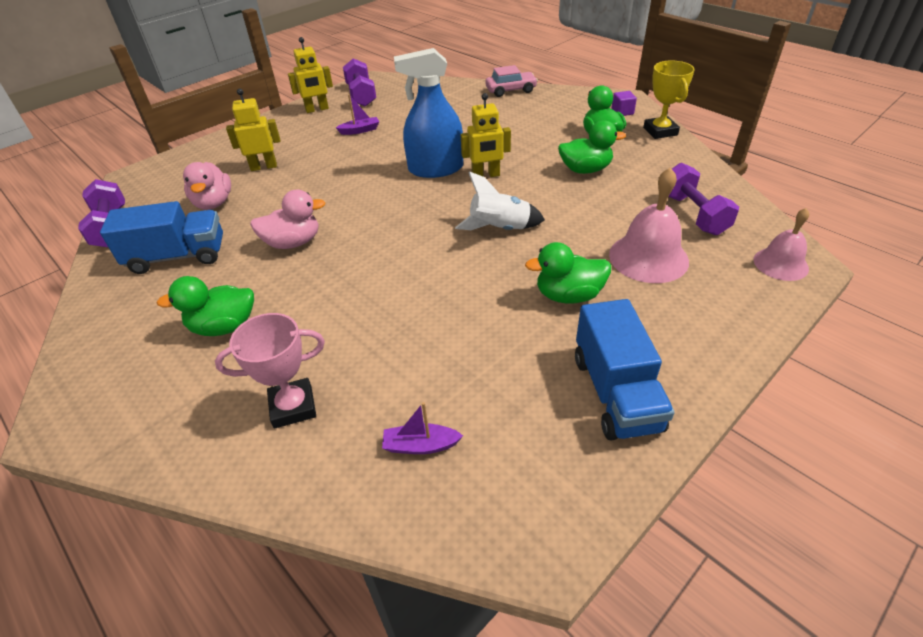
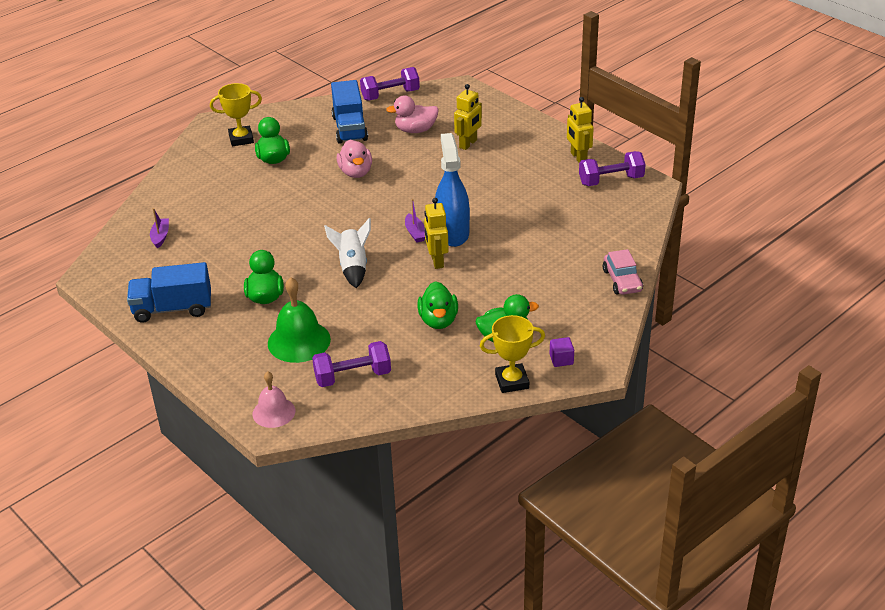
camera: 90 degrees right, 5 degrees down
pink trophy [215,313,325,429] -> none
yellow robot [226,88,280,171] -> yellow robot turned 45 degrees clockwise [454,84,482,150]
purple boat [336,94,379,135] -> purple boat moved to [405,199,425,243]
pink bell [609,167,689,283] -> green bell [268,277,331,363]
none -> yellow trophy [210,83,262,147]

